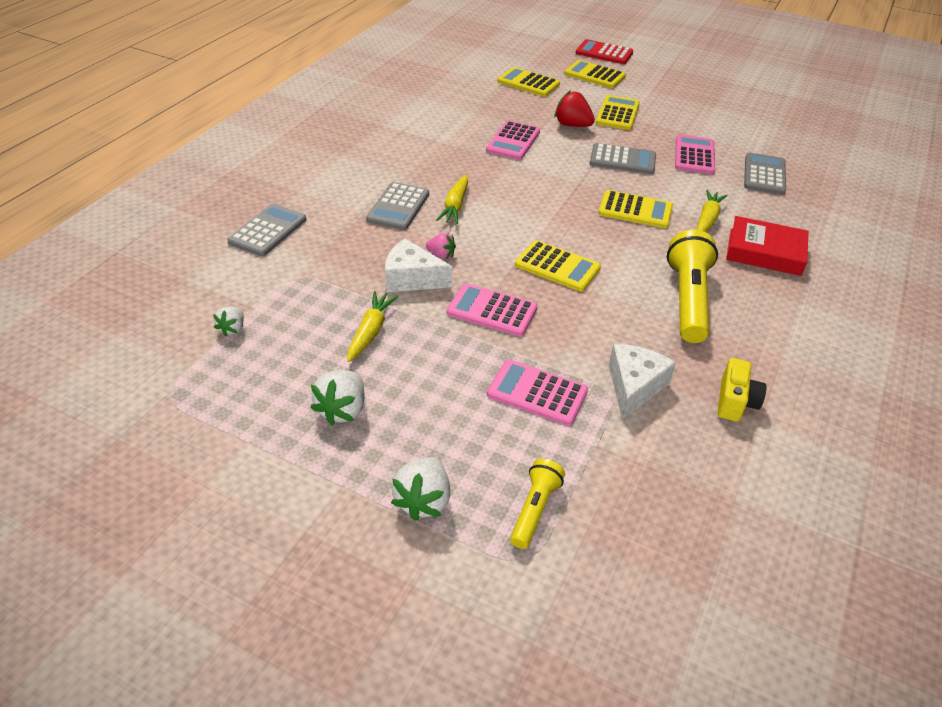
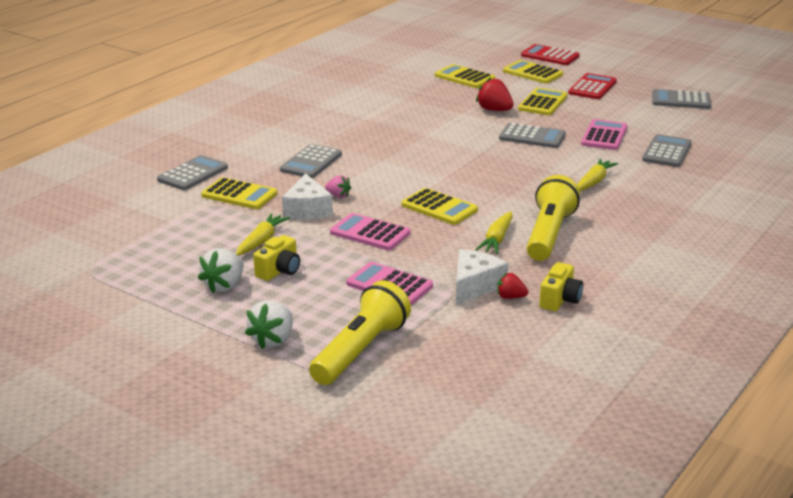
camera: 10 degrees right, 15 degrees down
white strawberry [213,307,244,336] -> none
white cheese [385,239,452,292] -> white cheese turned 120 degrees counterclockwise [282,173,333,220]
yellow carrot [436,175,468,224] -> yellow carrot moved to [475,211,513,254]
pink calculator [486,121,540,160] -> none
yellow flashlight [510,459,565,549] -> yellow flashlight [309,280,411,385], size x1.79
yellow calculator [598,190,673,228] -> yellow calculator moved to [201,177,277,209]
red book [726,216,809,276] -> none
none -> yellow camera [253,235,300,281]
none -> red strawberry [497,273,528,299]
none -> red calculator [568,73,617,99]
none -> grey calculator [652,89,711,109]

